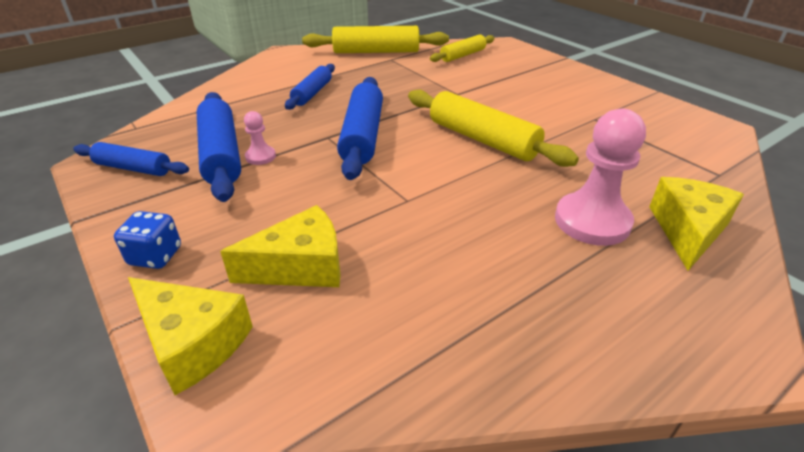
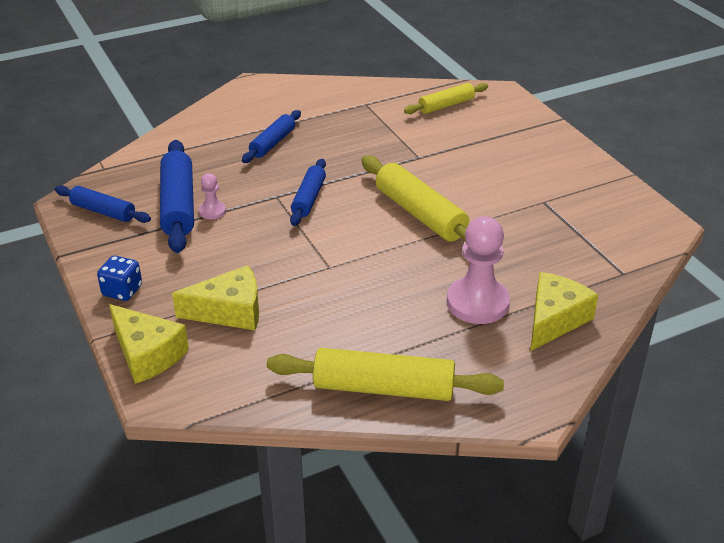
camera: 10 degrees right, 0 degrees up
yellow rolling pin [302,26,449,53] -> yellow rolling pin moved to [267,348,504,401]
blue rolling pin [337,77,383,180] -> blue rolling pin [290,159,326,226], size x0.61

